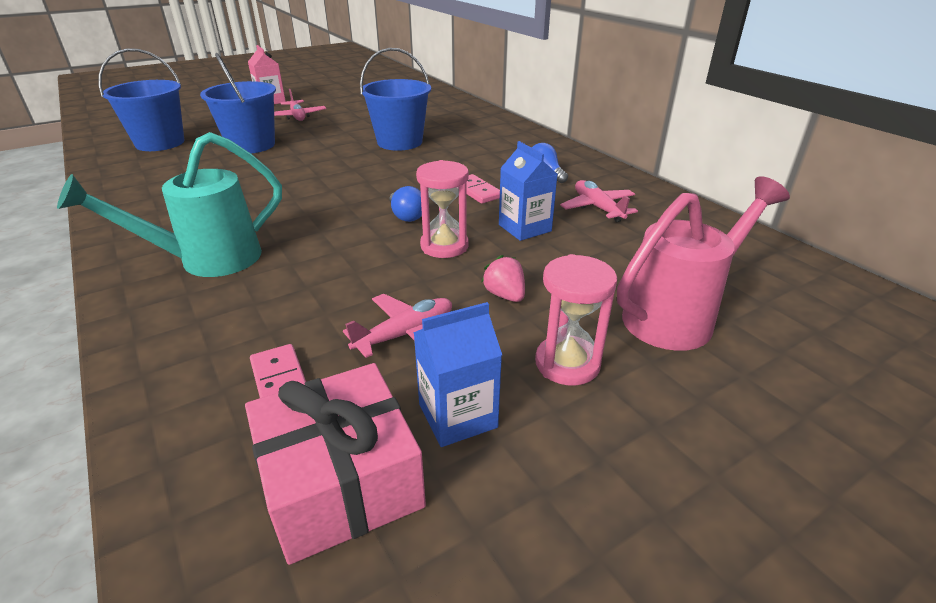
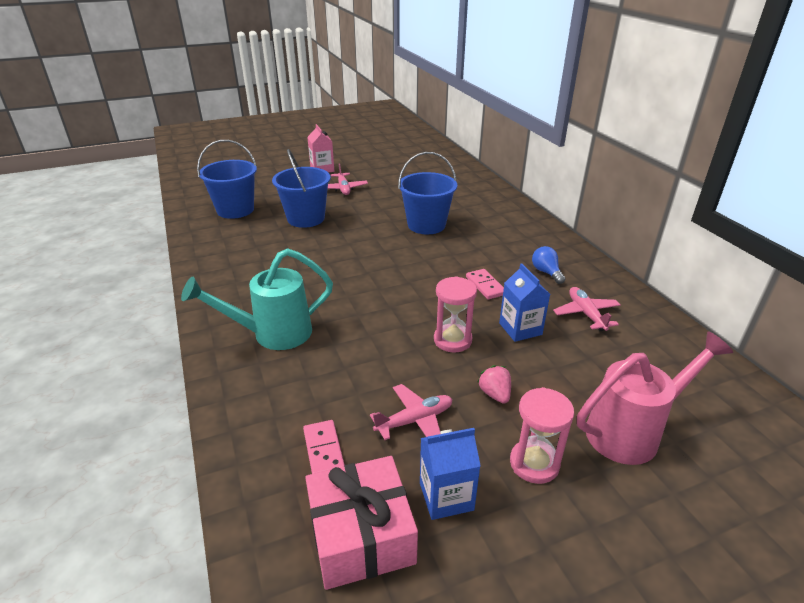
camera: 10 degrees right, 0 degrees up
blue light bulb [390,186,422,222] -> none

